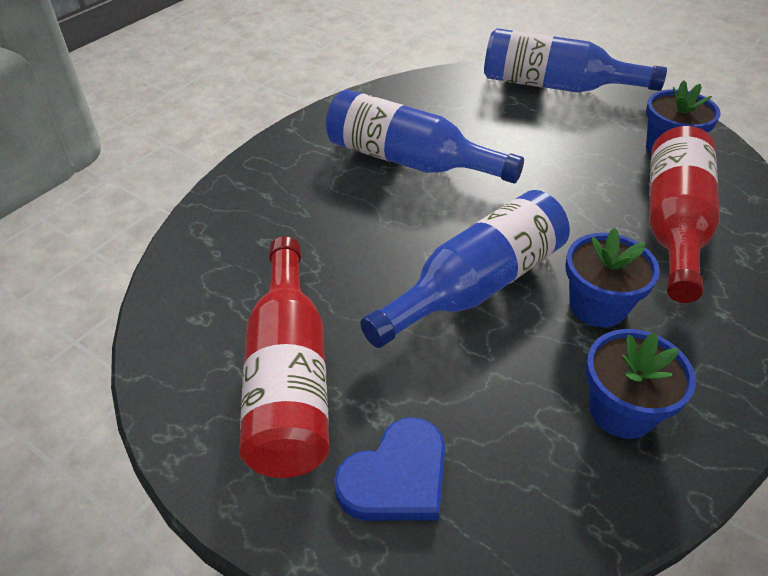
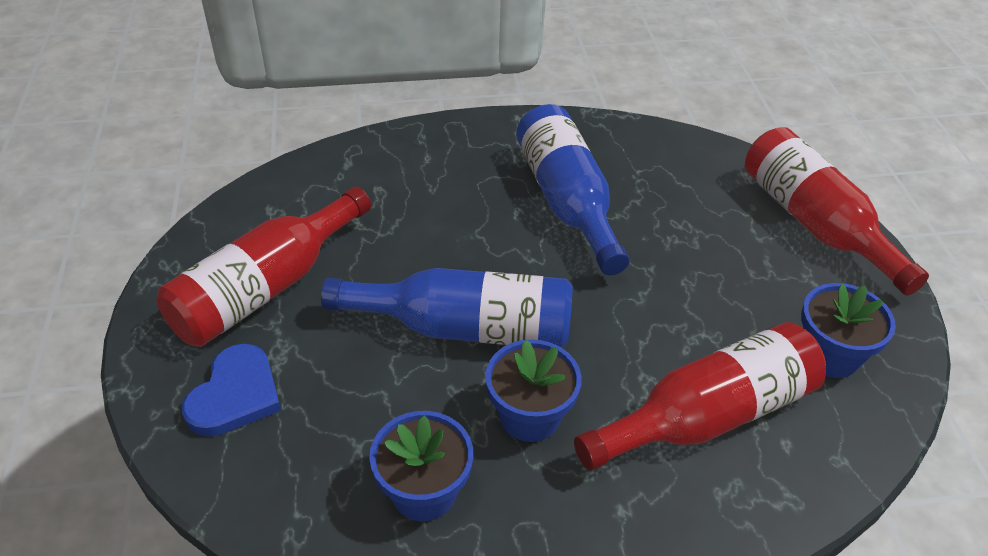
camera: 45 degrees right, 0 degrees up
blue heart [334,417,445,521] -> blue heart turned 75 degrees counterclockwise [182,343,281,437]
blue bottle [484,28,667,93] -> red bottle [745,127,929,296]

